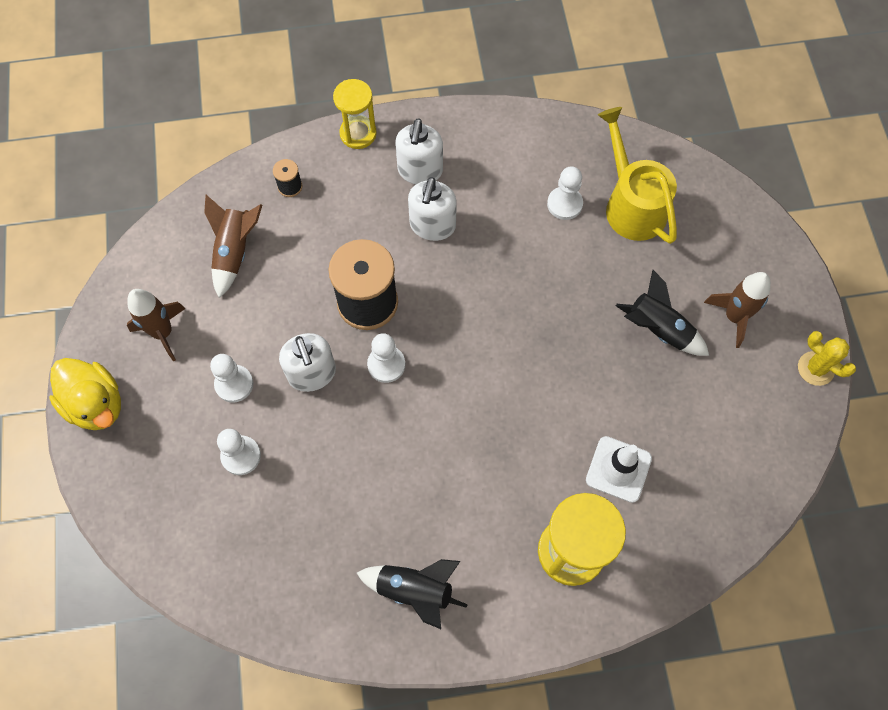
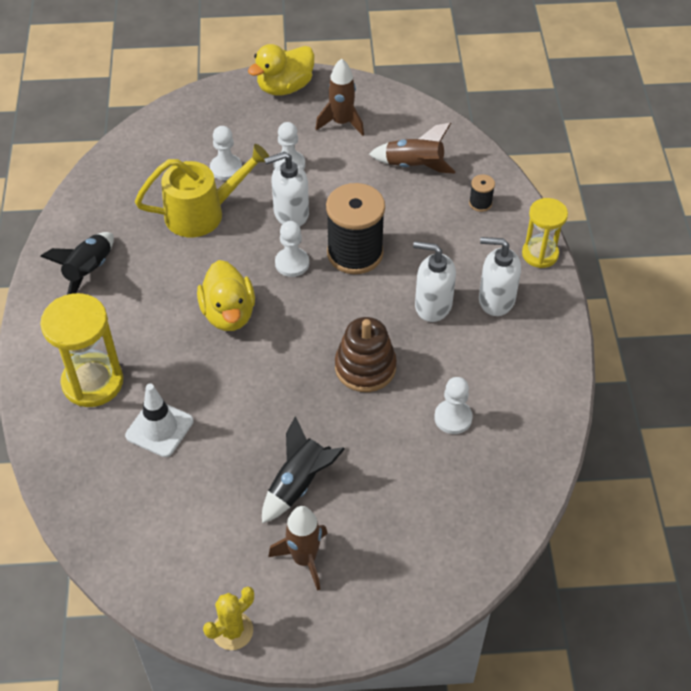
camera: 95 degrees right, 15 degrees down
yellow watering can [598,107,677,244] -> yellow watering can moved to [135,144,270,237]
none -> yellow duck [197,260,255,331]
none -> brown stacking toy [335,317,397,392]

